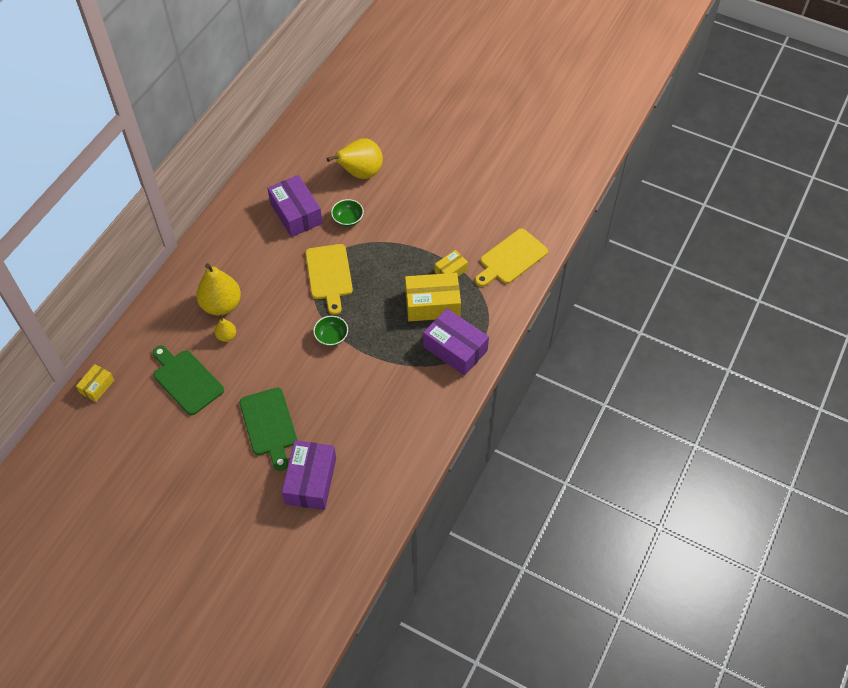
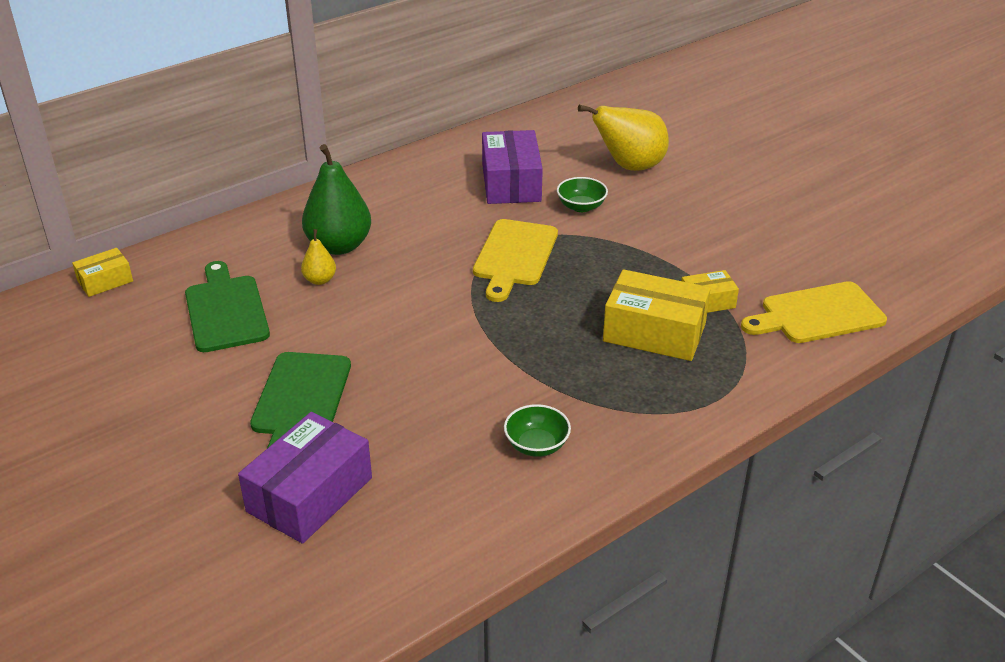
camera: 25 degrees right, 20 degrees down
yellow pear [196,263,241,315] -> green pear [302,144,371,255]
green bowl [313,316,348,346] -> green bowl moved to [504,404,571,457]
purple box [423,308,489,376] -> none

